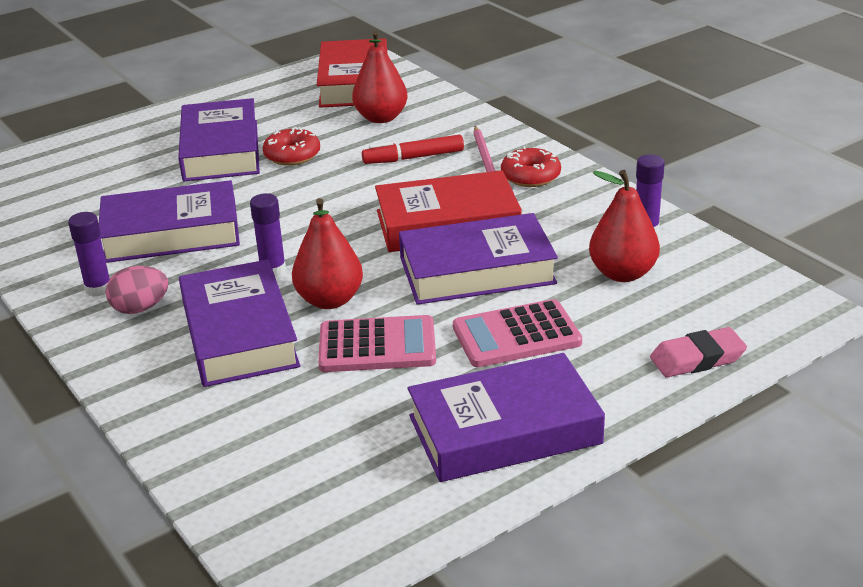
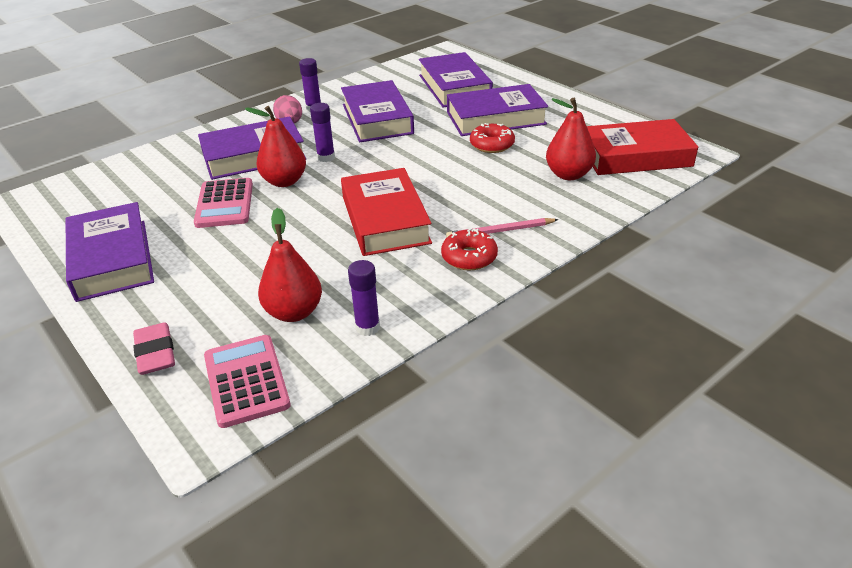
camera: 85 degrees right, 5 degrees up
red marker [362,134,464,164] -> none
purple book [399,213,558,305] -> purple book moved to [419,52,493,107]
pink calculator [453,299,582,367] -> pink calculator moved to [204,335,291,428]

